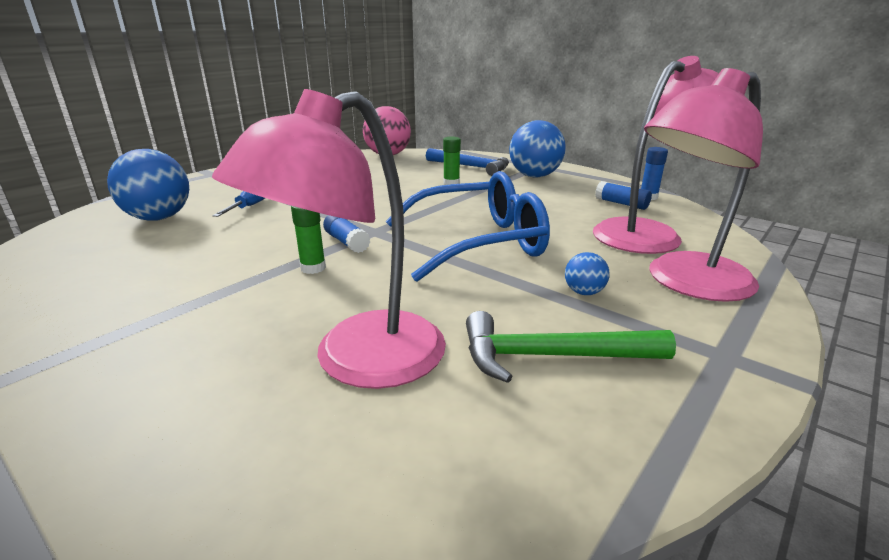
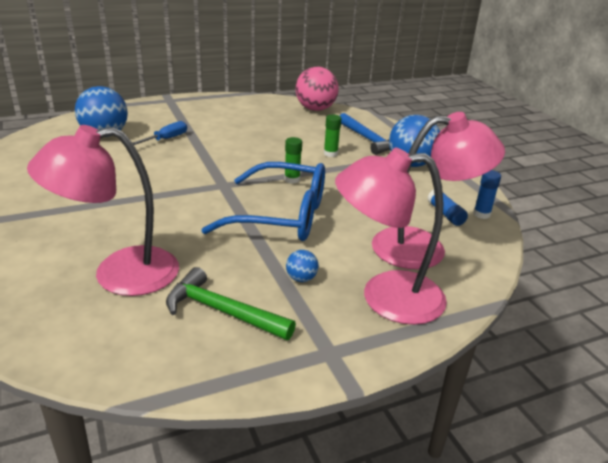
camera: 25 degrees right, 5 degrees up
green glue stick [291,206,326,274] -> green glue stick moved to [284,137,302,184]
blue glue stick [323,215,370,253] -> none

